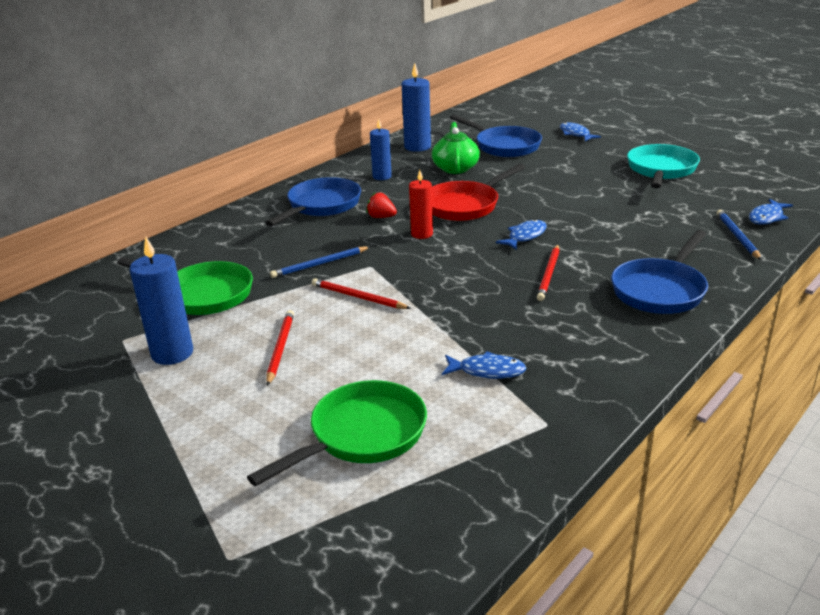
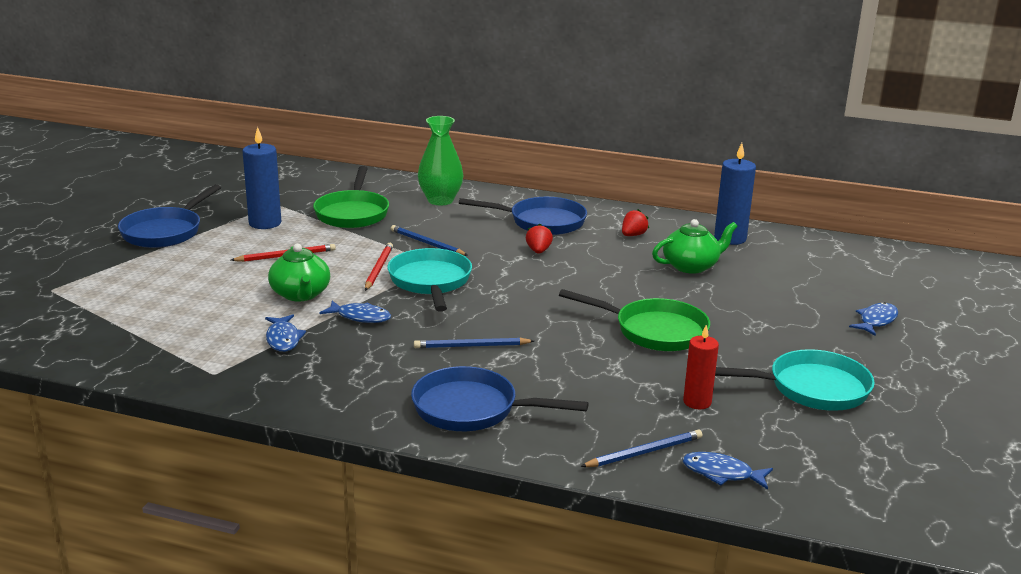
camera: 65 degrees right, 5 degrees down
green pan [247,380,427,486] -> green pan moved to [559,289,710,351]
blue candle [370,119,392,180] -> red strawberry [622,209,649,236]
red candle [409,170,433,239] -> red candle moved to [683,325,719,409]
red pan [432,164,525,221] -> none
blue pan [450,115,542,157] -> blue pan moved to [118,184,221,248]
blue fish [496,219,547,250] -> blue fish moved to [319,301,391,323]
red pencil [537,245,560,301] -> blue pencil [414,337,534,348]
none -> green teapot [268,244,330,302]
none -> turquoise pan [387,248,472,312]
none -> green vase [418,116,463,205]

